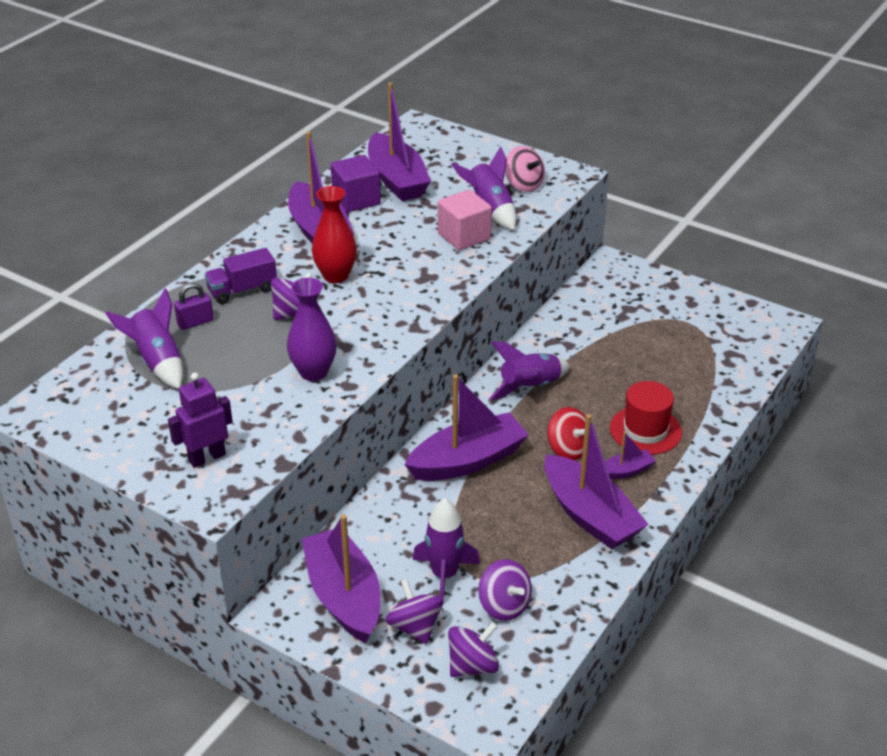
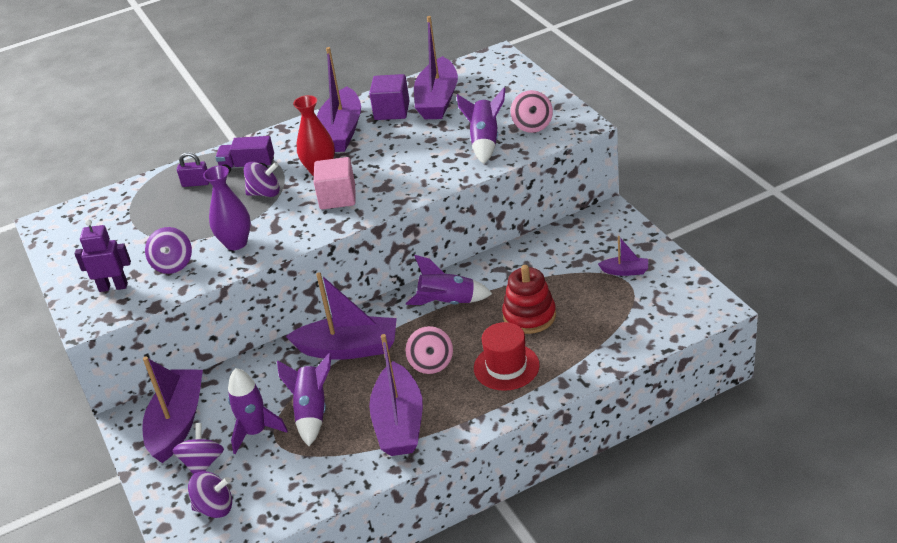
camera: 35 degrees right, 0 degrees up
purple rocket [106,288,183,389] -> purple rocket moved to [277,352,332,446]
pink cube [438,189,492,250] -> pink cube moved to [313,157,355,210]
purple spinning top [478,559,532,621] -> purple spinning top moved to [145,227,192,274]
red spinning top [547,407,586,460] -> pink spinning top [406,326,453,374]
purple boat [605,432,656,479] -> purple boat moved to [598,236,648,276]
none -> red stacking toy [502,265,556,334]

